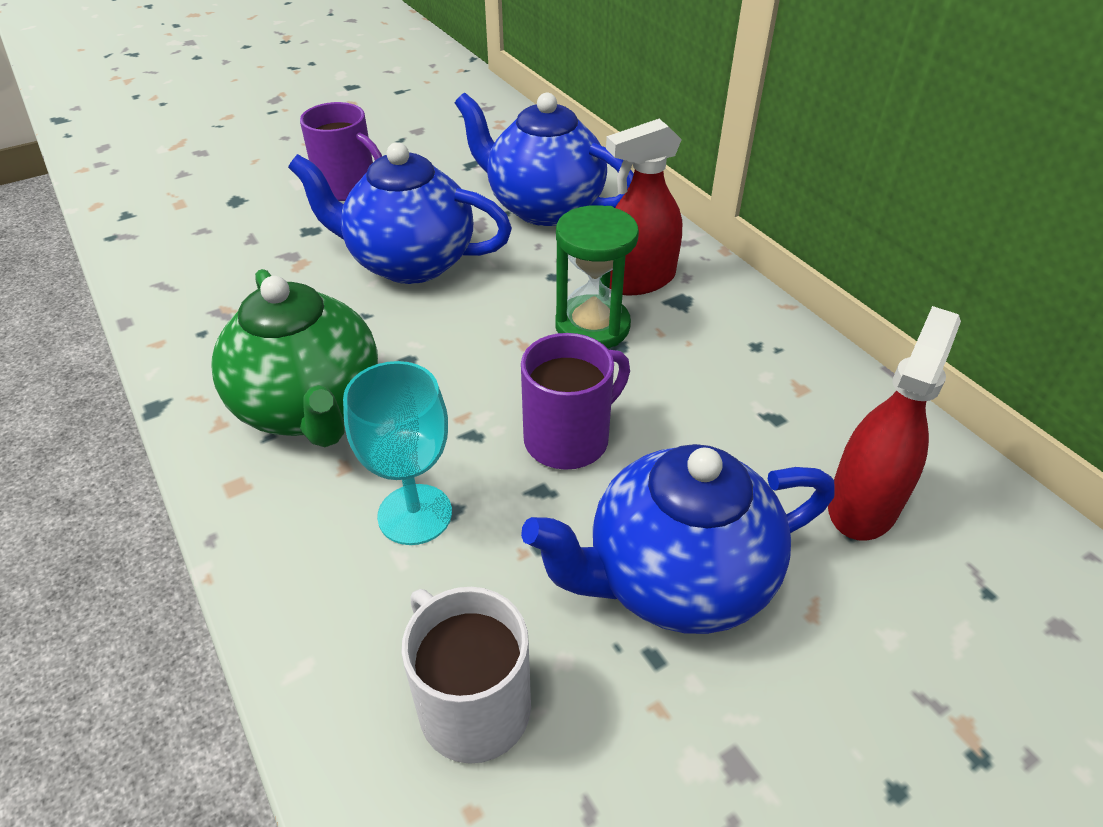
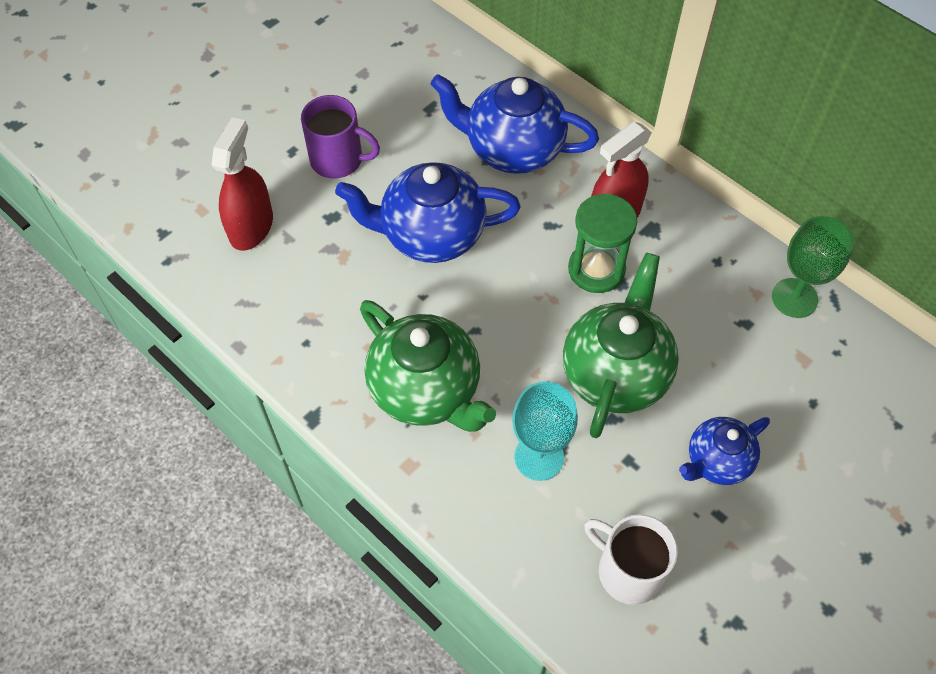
camera: 15 degrees left, 15 degrees up
purple mug [521,333,630,470] -> green teapot [563,253,679,438]
blue teapot [521,444,835,634] -> blue teapot [679,417,770,485], size x0.59
red spray bottle [828,306,961,541] -> red spray bottle moved to [211,117,273,251]
none -> green goblet [772,216,854,318]

